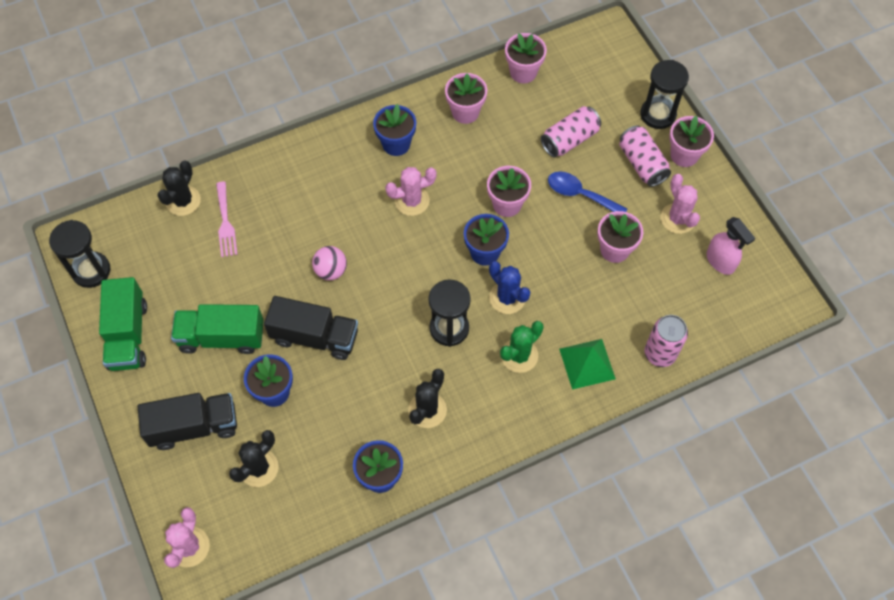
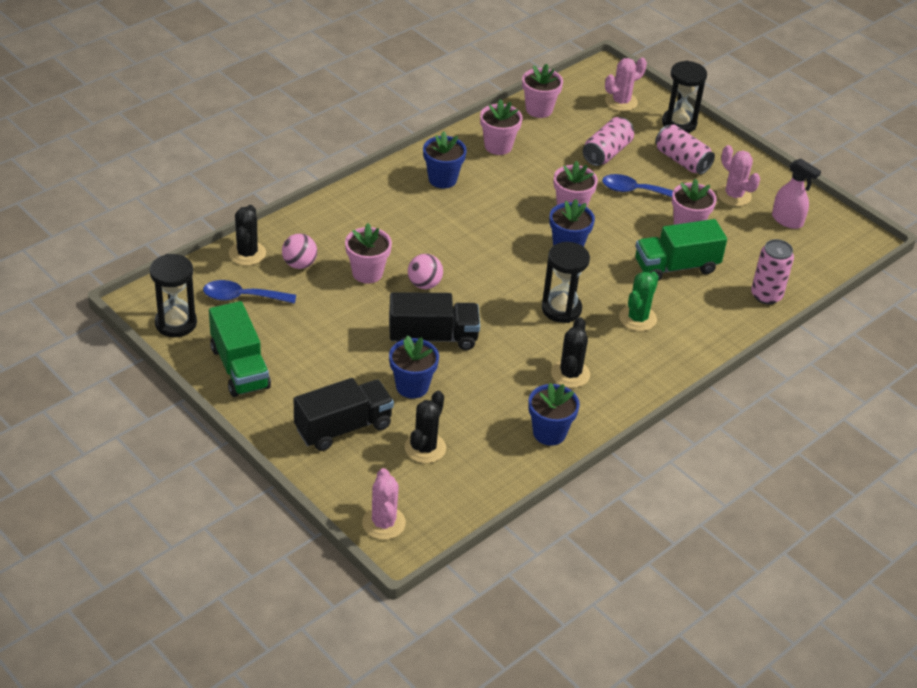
camera: 20 degrees left, 20 degrees down
green truck [171,304,264,354] -> green truck moved to [635,219,727,281]
pink fork [216,182,238,257] -> pink ball [282,234,317,269]
pink cactus [385,167,437,216] -> pink cactus moved to [605,58,647,111]
blue cactus [489,261,530,314] -> none
green pyramid [559,339,616,390] -> none
pink flower pot [669,116,714,167] -> pink flower pot moved to [345,223,392,284]
none -> blue spoon [203,280,296,304]

